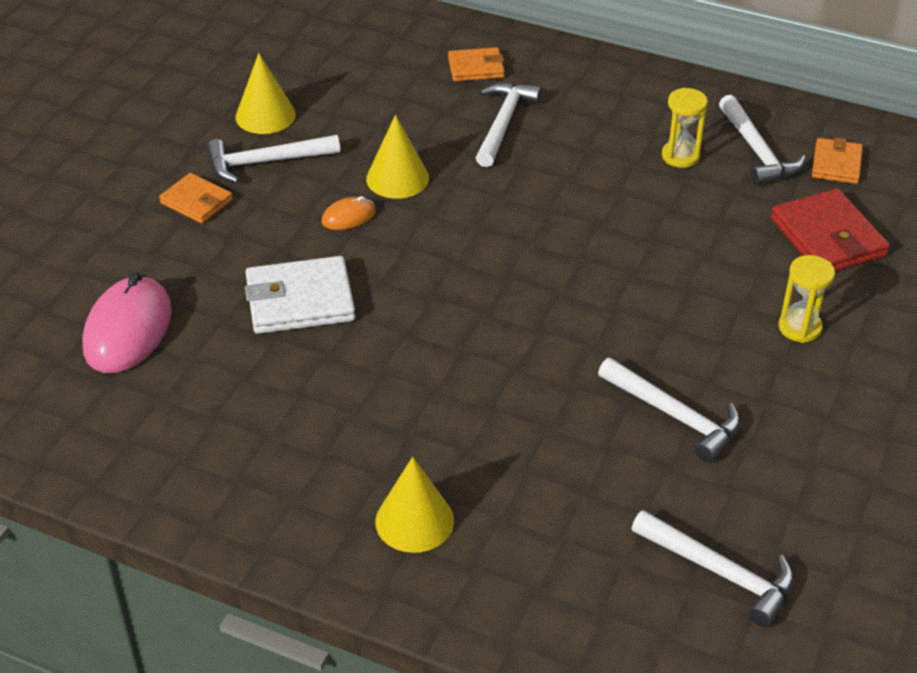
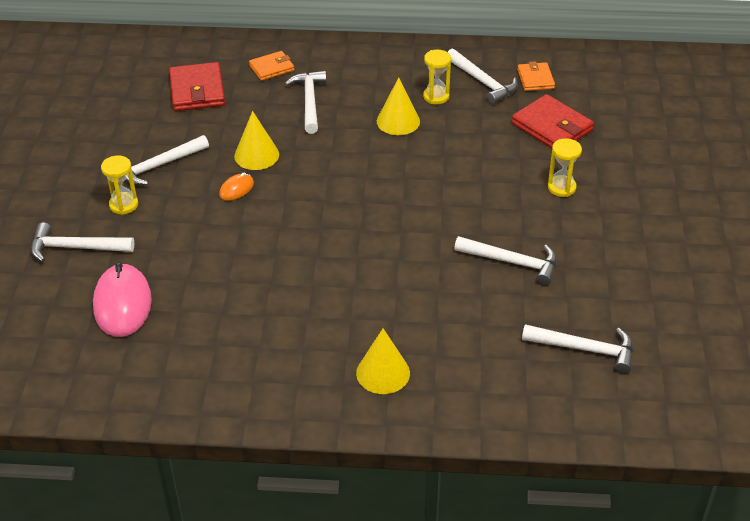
camera: 20 degrees left, 0 degrees up
orange wallet [159,173,233,224] -> yellow hourglass [101,155,138,215]
yellow cone [235,53,296,134] -> yellow cone moved to [377,77,420,135]
white wallet [245,256,355,334] -> none
none -> white hammer [31,223,134,262]
none -> red wallet [169,62,225,111]

